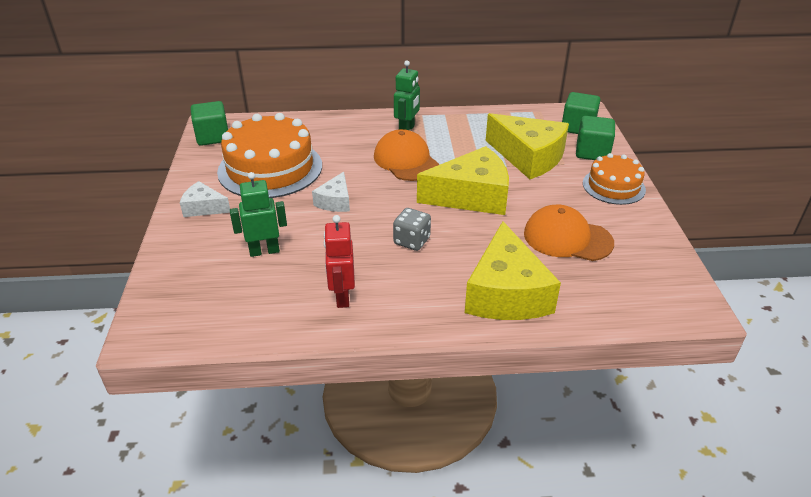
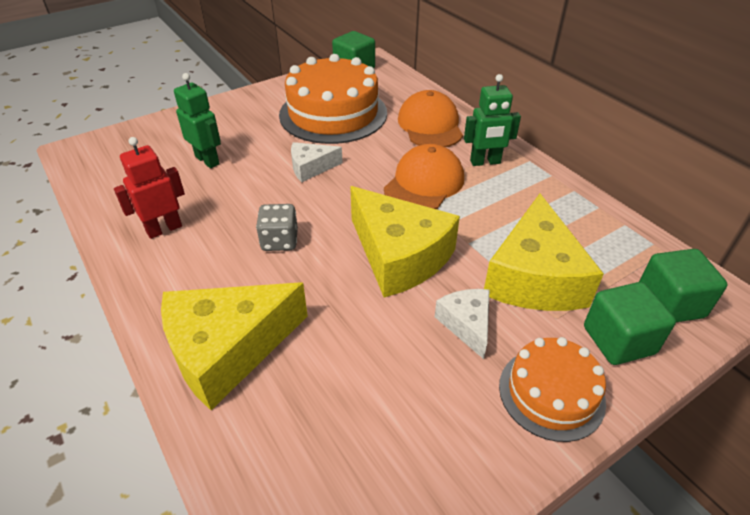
camera: 60 degrees right, 5 degrees up
white cheese [180,181,230,217] -> white cheese moved to [435,289,490,359]
orange cap [524,205,614,261] -> orange cap moved to [398,90,463,147]

